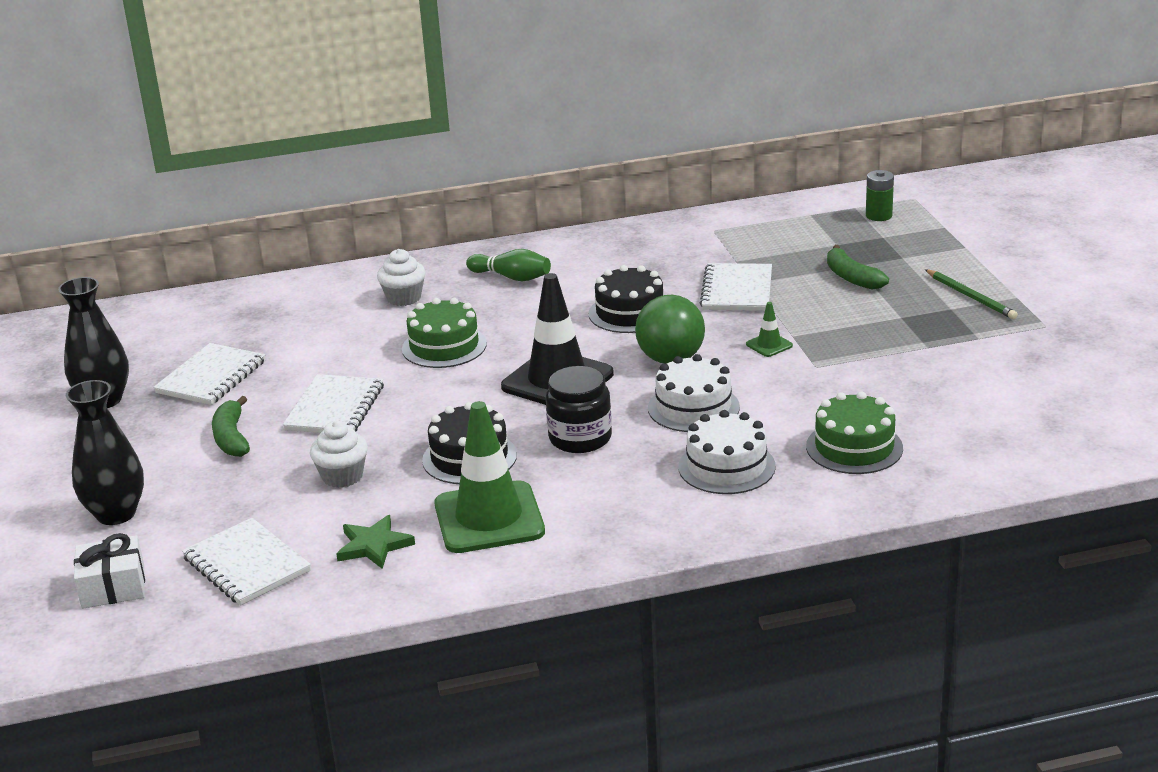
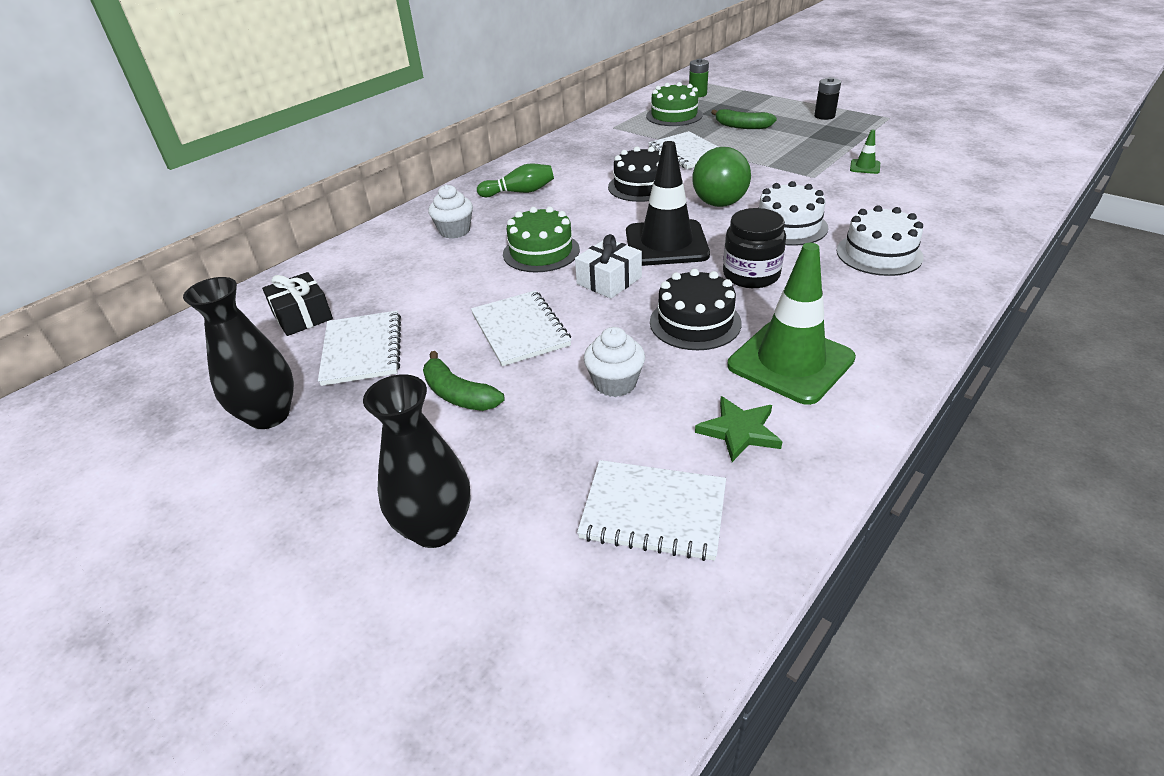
camera: 35 degrees left, 10 degrees up
white gift [74,533,145,609] -> white gift moved to [575,234,642,299]
green traffic cone [746,302,793,357] -> green traffic cone moved to [850,129,880,174]
green cake [806,392,903,474] -> green cake moved to [646,82,703,126]
green pencil [925,269,1018,319] -> black battery [814,77,841,120]
none -> black gift [262,272,333,336]

